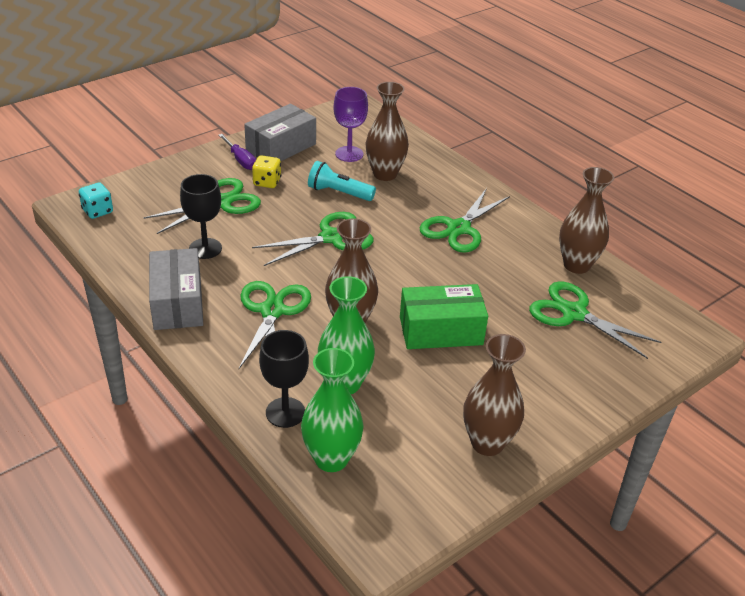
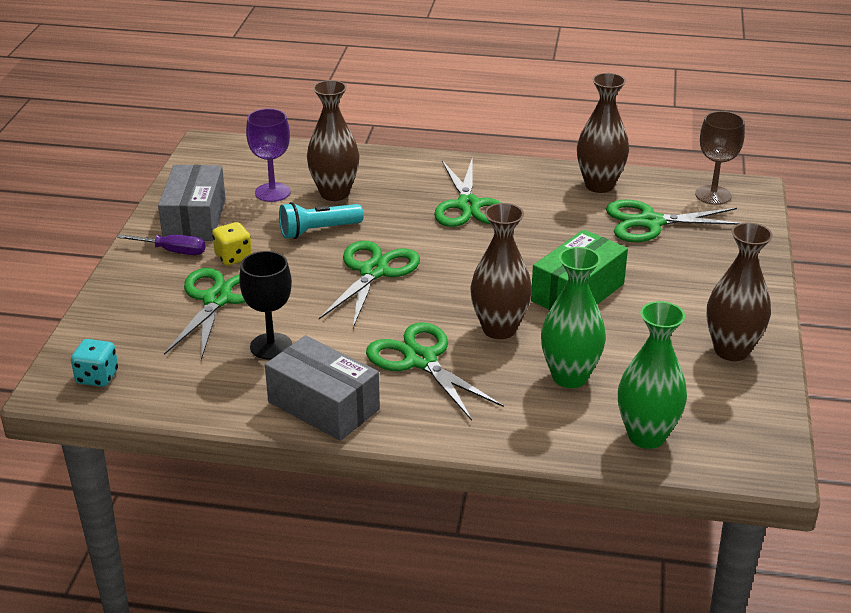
camera: 40 degrees left, 5 degrees down
black goblet [259,330,309,428] -> none
none -> brown goblet [695,111,745,205]

